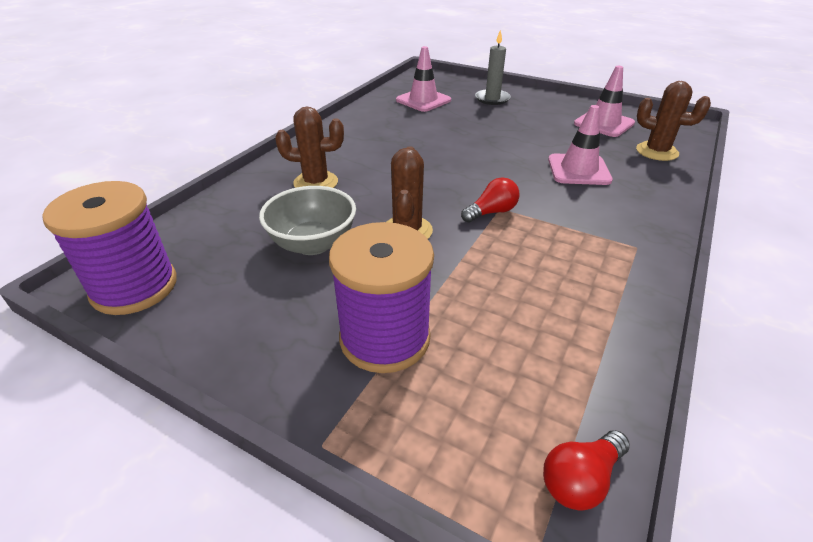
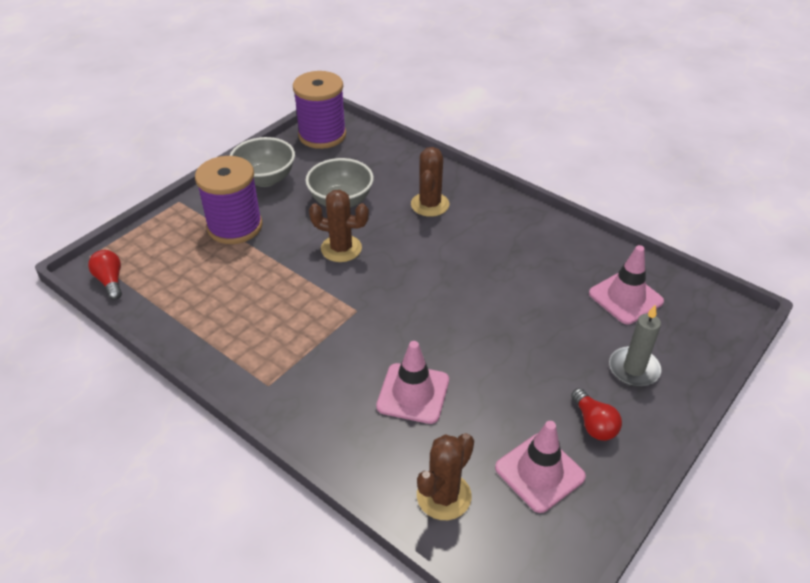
camera: 100 degrees right, 5 degrees up
red light bulb [461,177,519,223] -> red light bulb moved to [571,388,622,441]
none -> grey bowl [229,137,295,187]

